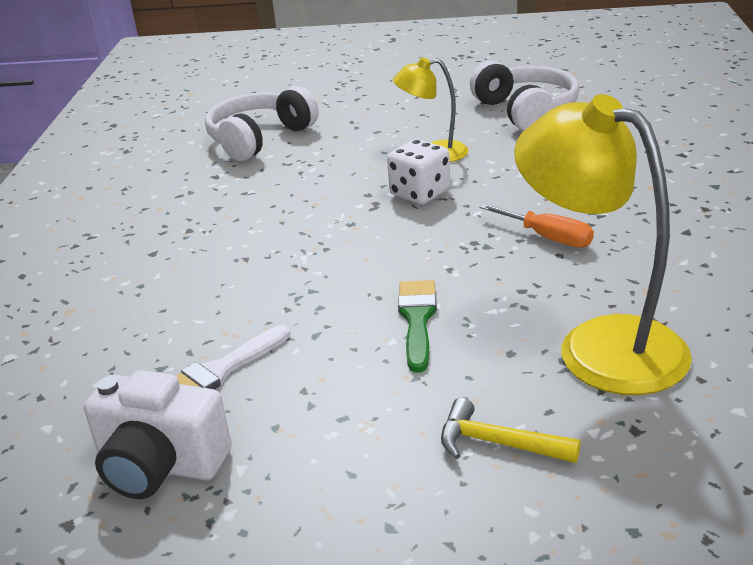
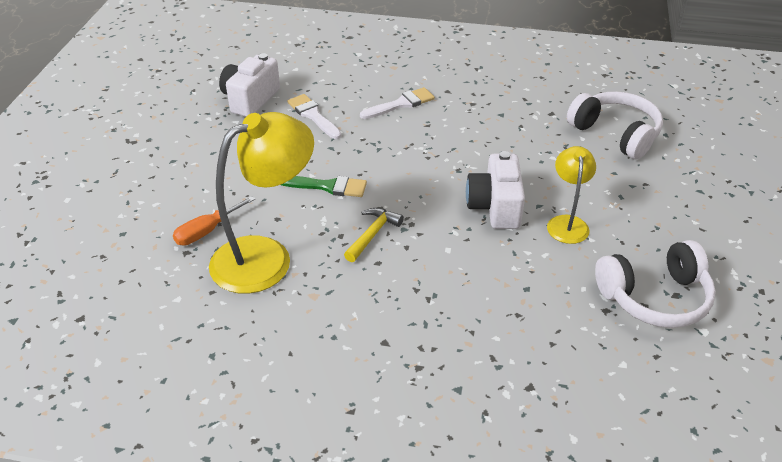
camera: 95 degrees right, 10 degrees up
white dice [387,139,450,204] -> white camera [466,151,525,229]
yellow hammer [441,398,581,463] -> yellow hammer moved to [344,208,404,262]
orange screwdriver [479,204,594,248] -> orange screwdriver moved to [173,196,255,245]
none -> white brush [360,87,435,119]

